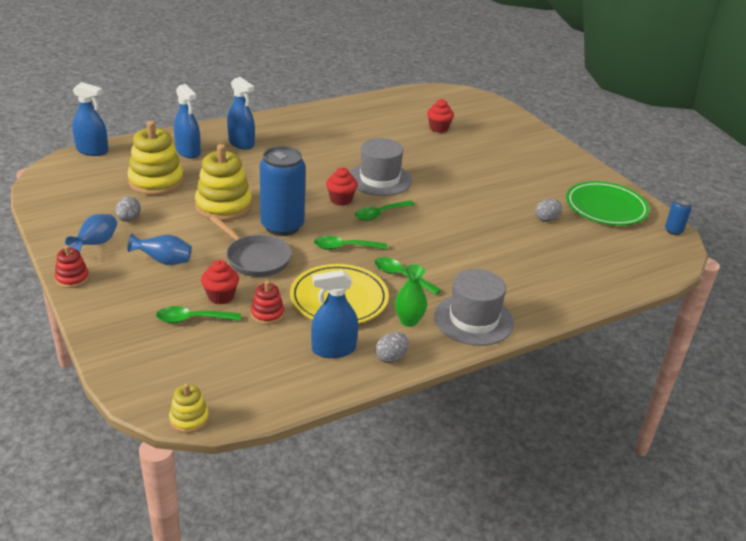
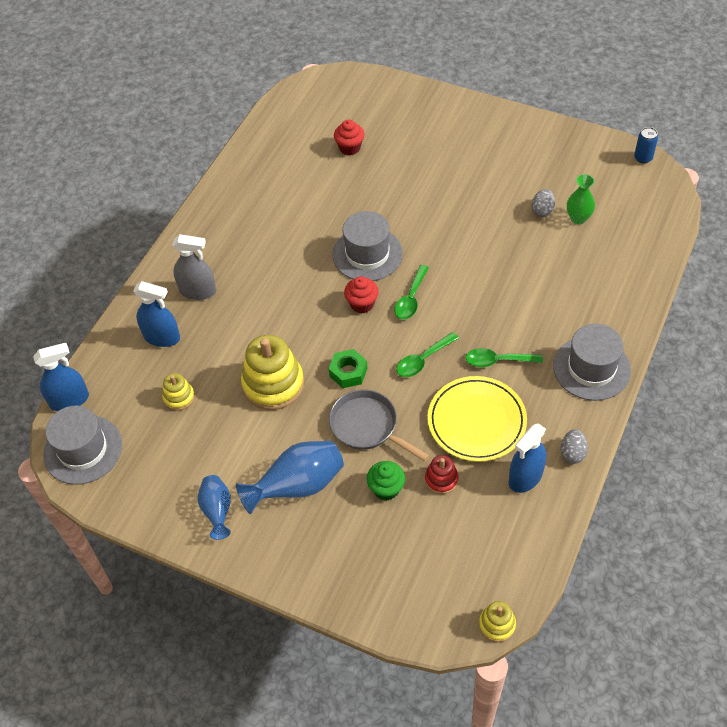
camera: 30 degrees left, 20 degrees up
red stacking toy [55,245,89,288] -> none
grey egg [115,197,141,222] -> none
yellow stacking toy [127,121,184,195] -> yellow stacking toy [162,373,195,411], size x0.51
blue vase [127,234,192,265] -> blue vase [236,441,344,514], size x1.63
green spoon [156,306,241,323] -> none
red cupcake [201,260,239,304] -> green cupcake [367,461,405,501]
grey pan [210,216,292,277] -> grey pan turned 150 degrees counterclockwise [329,389,430,462]
blue spray bottle [227,77,255,150] -> grey spray bottle [172,234,216,300]
blue can [260,146,306,236] -> green nut [329,349,368,388]
green vase [395,264,427,327] -> green vase moved to [567,174,595,224]
green plate [566,181,649,226] -> none
none -> grey hat [43,406,122,485]

